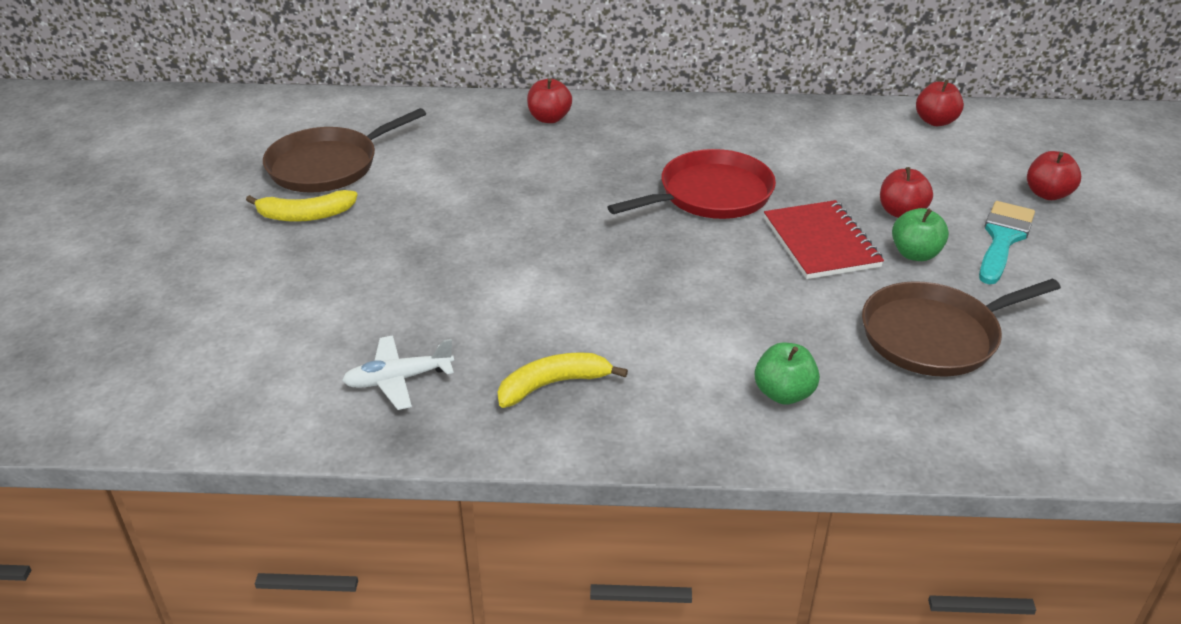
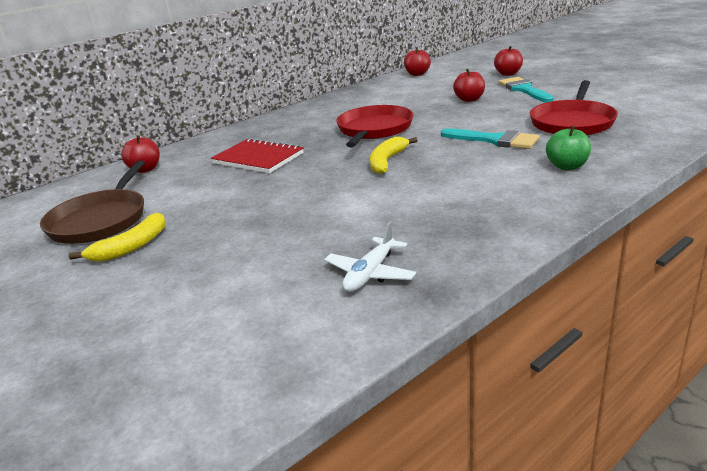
camera: 40 degrees left, 10 degrees down
yellow banana [497,352,628,408] -> yellow banana moved to [370,137,418,174]
red apple [527,78,572,123] -> red apple moved to [121,135,160,173]
red notebook [764,200,884,279] -> red notebook moved to [211,138,304,173]
brown pan [862,279,1061,377] -> red pan [530,80,618,135]
green apple [892,208,949,261] -> none
none -> turquoise brush [441,128,540,149]

